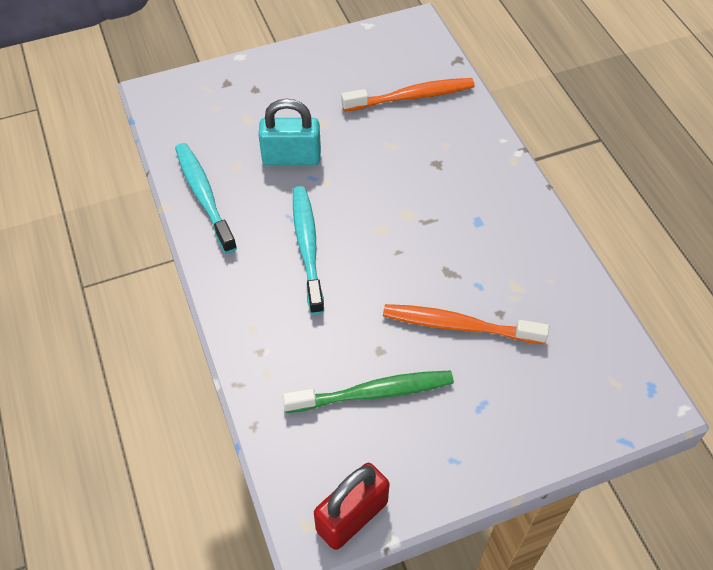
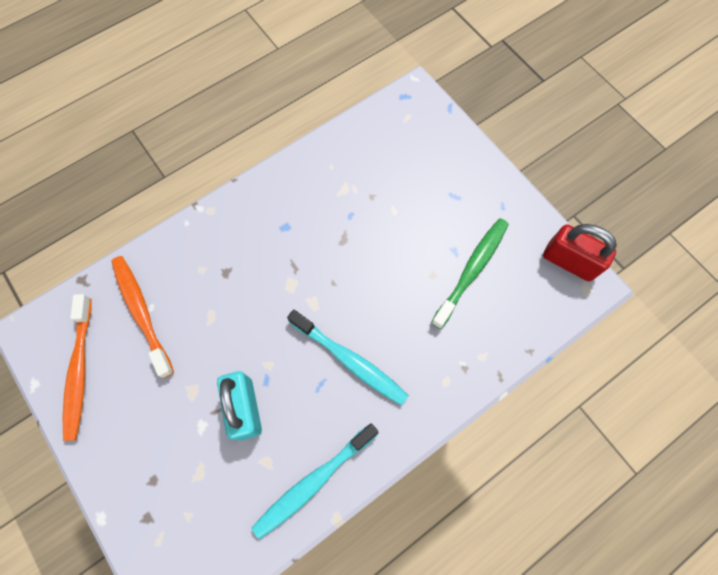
camera: 105 degrees left, 15 degrees up
green toothbrush [282,371,454,413] -> green toothbrush turned 60 degrees clockwise [431,218,509,329]
turquoise toothbrush [293,186,324,315] -> turquoise toothbrush turned 120 degrees counterclockwise [287,310,409,406]
orange toothbrush [383,304,549,344] -> orange toothbrush moved to [63,294,92,441]

